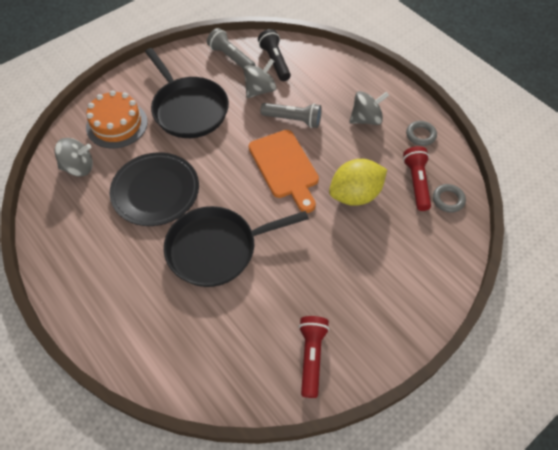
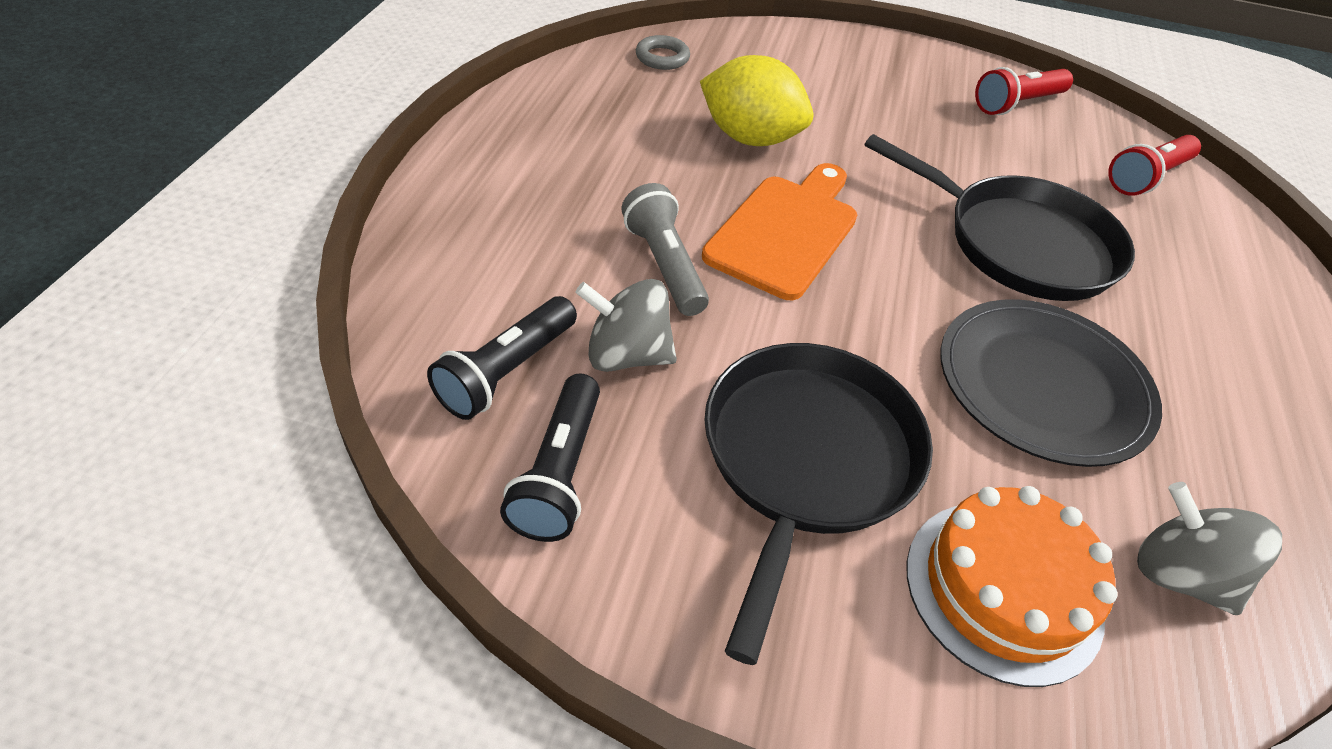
camera: 130 degrees left, 10 degrees down
grey flashlight [207,28,256,69] -> black flashlight [500,374,600,542]
grey spinning top [349,91,389,125] -> none
red flashlight [403,146,431,211] -> red flashlight moved to [1108,135,1201,196]
grey ring [406,121,437,146] -> none

